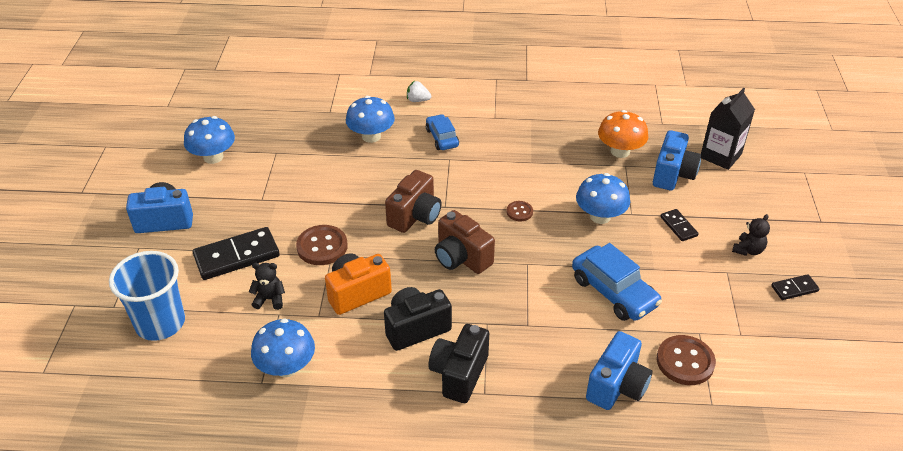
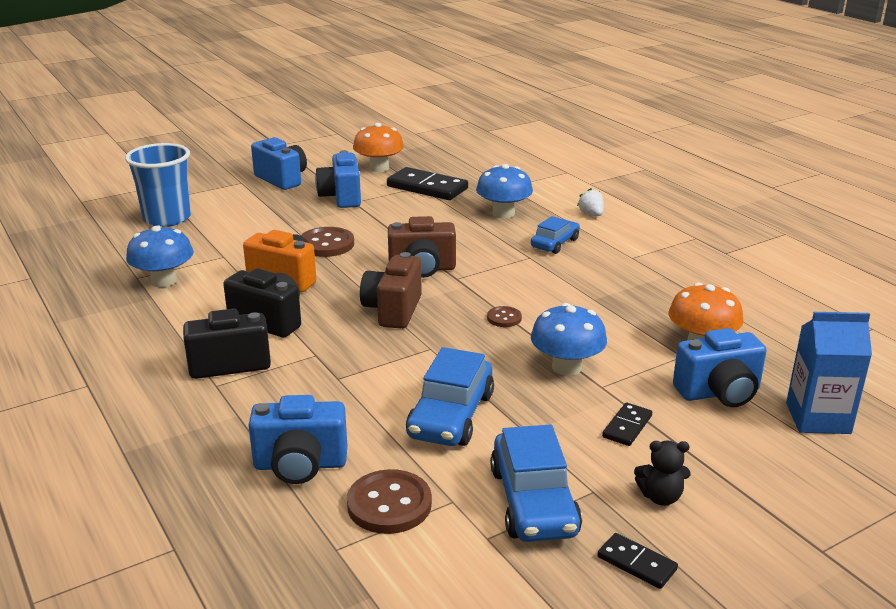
camera: 55 degrees right, 15 degrees down
blue mushroom [184,116,235,164] -> orange mushroom [353,123,404,172]
black domino [193,227,280,280] -> black domino moved to [387,167,468,200]
black teddy bear [249,263,285,310] -> none
black carton [701,88,755,170] -> blue carton [786,312,872,434]
none -> blue camera [315,150,361,208]
none -> blue car [490,424,582,542]

